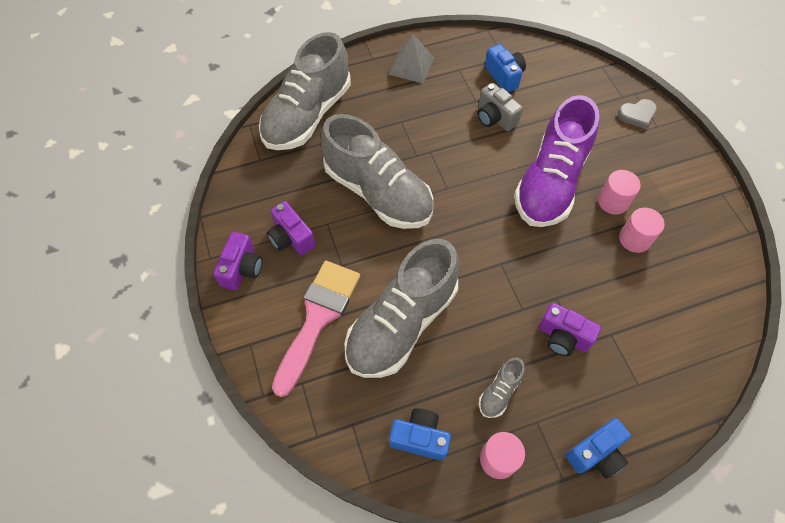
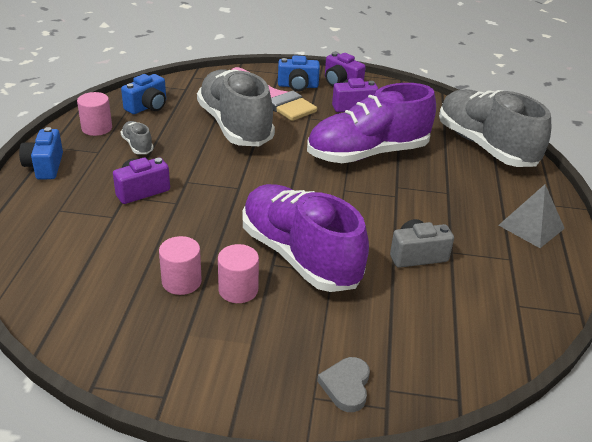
camera: 115 degrees right, 25 degrees down
grey shoe [320,114,433,229] -> purple shoe [307,83,436,163]
blue camera [485,44,526,92] -> blue camera moved to [278,55,320,91]

